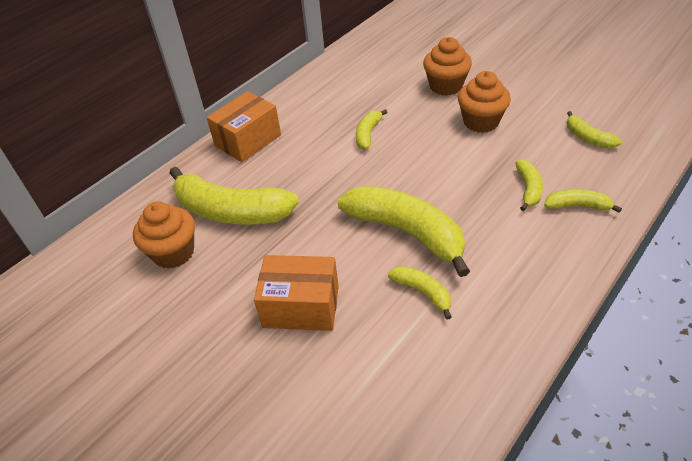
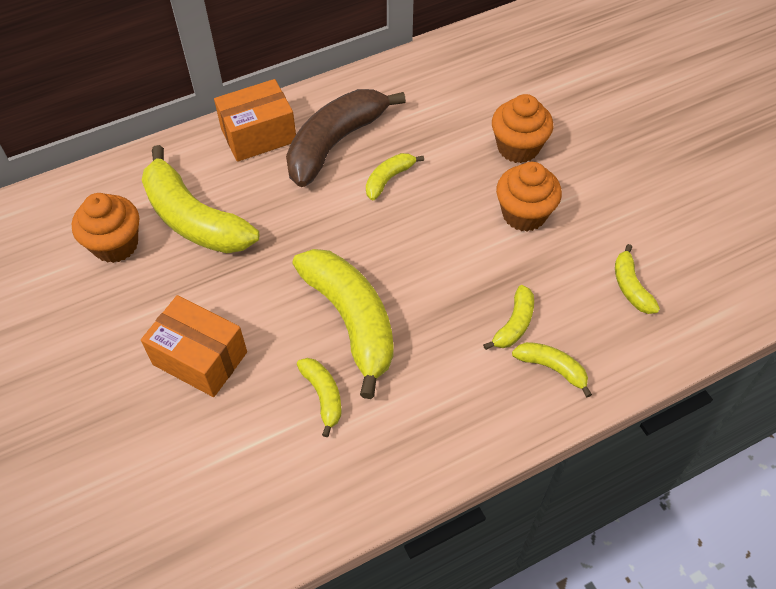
camera: 20 degrees right, 10 degrees up
none -> brown banana [286,89,406,187]

